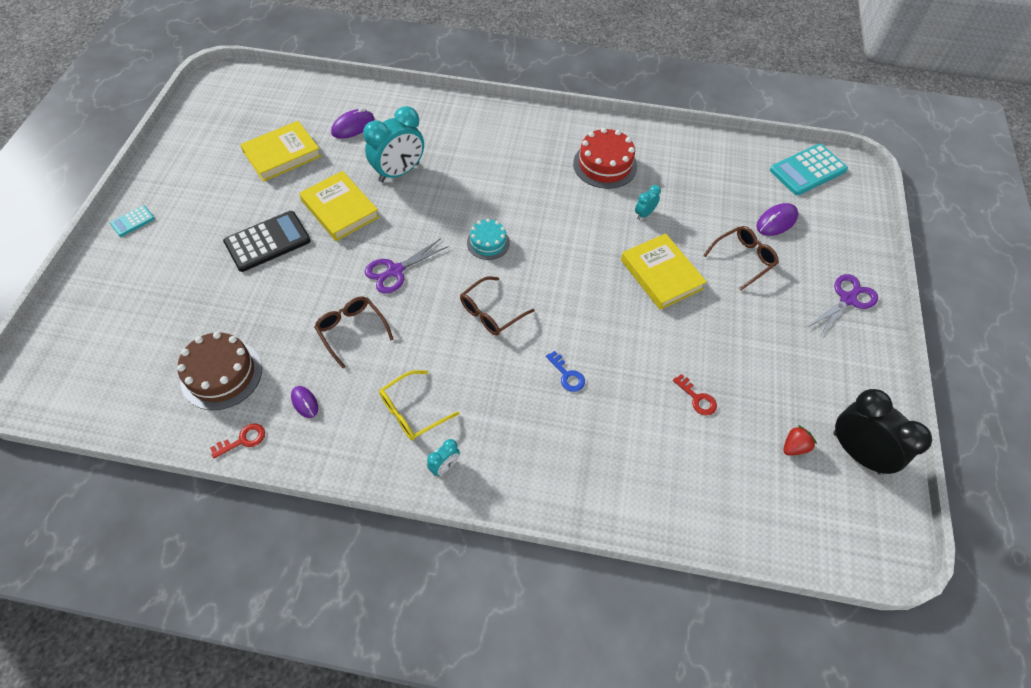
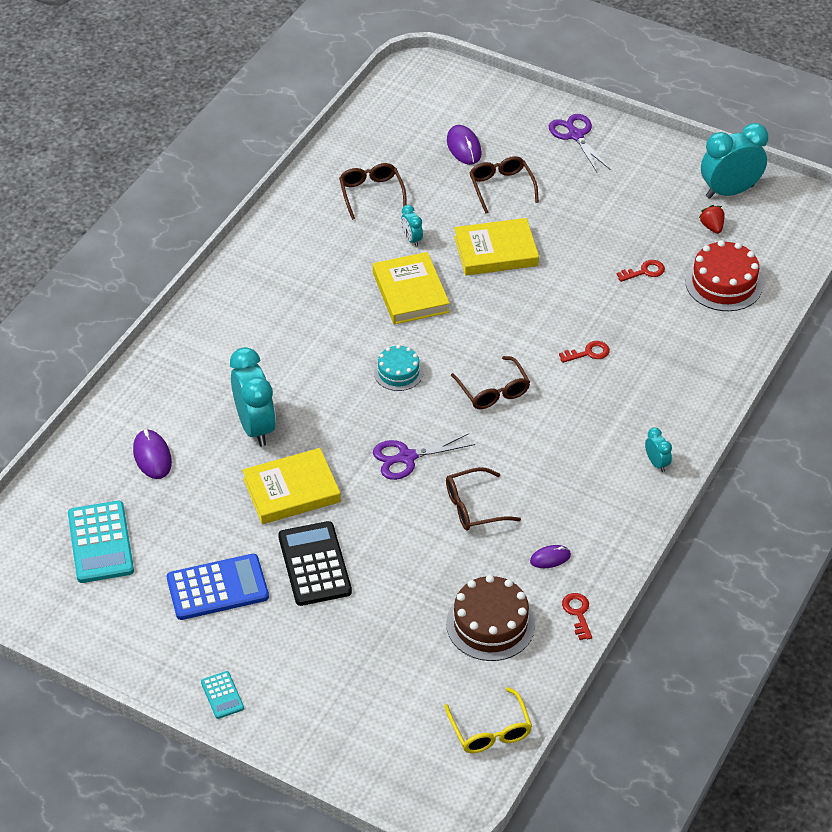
camera: 70 degrees left, 10 degrees down
yellow book [240,121,322,182] -> yellow book moved to [373,252,450,324]
purple scissors [365,238,449,294] -> purple scissors turned 90 degrees clockwise [373,433,475,480]
yellow glasses [379,370,459,440] -> yellow glasses moved to [444,687,532,753]
blue key [546,351,585,392] -> red key [559,341,610,363]
red cake [573,128,637,189] -> red cake moved to [685,240,763,311]
turquoise calculator [770,144,848,195] -> turquoise calculator moved to [68,501,134,583]
black clock [833,389,932,475] -> turquoise clock [701,123,768,199]
none -> blue calculator [167,554,269,620]
none -> brown glasses [339,163,407,220]

